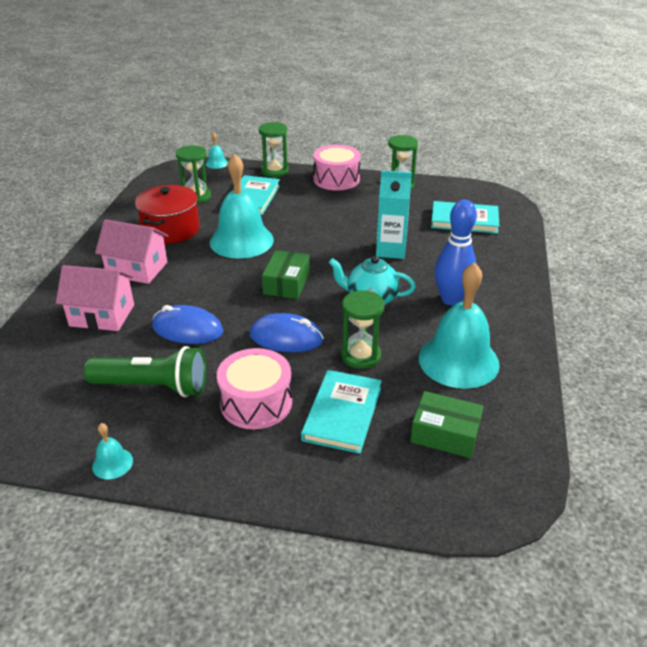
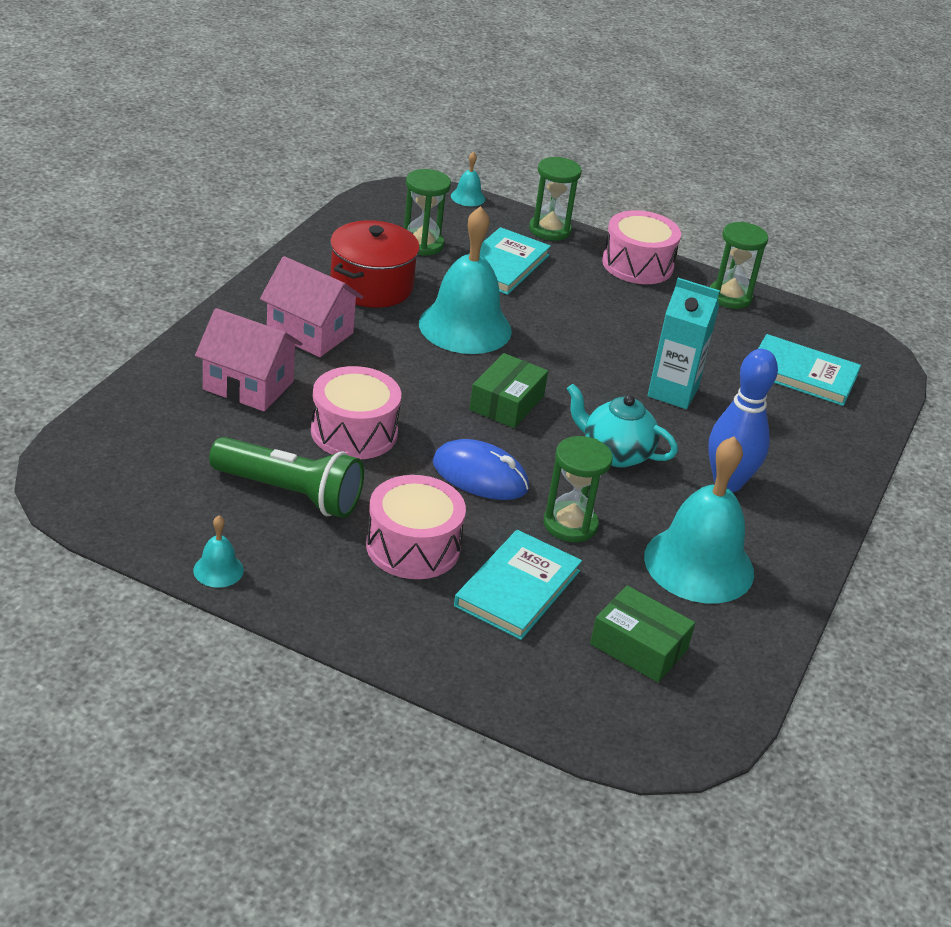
camera: 10 degrees right, 0 degrees up
blue mouse [152,305,223,344] -> pink drum [311,366,401,459]

